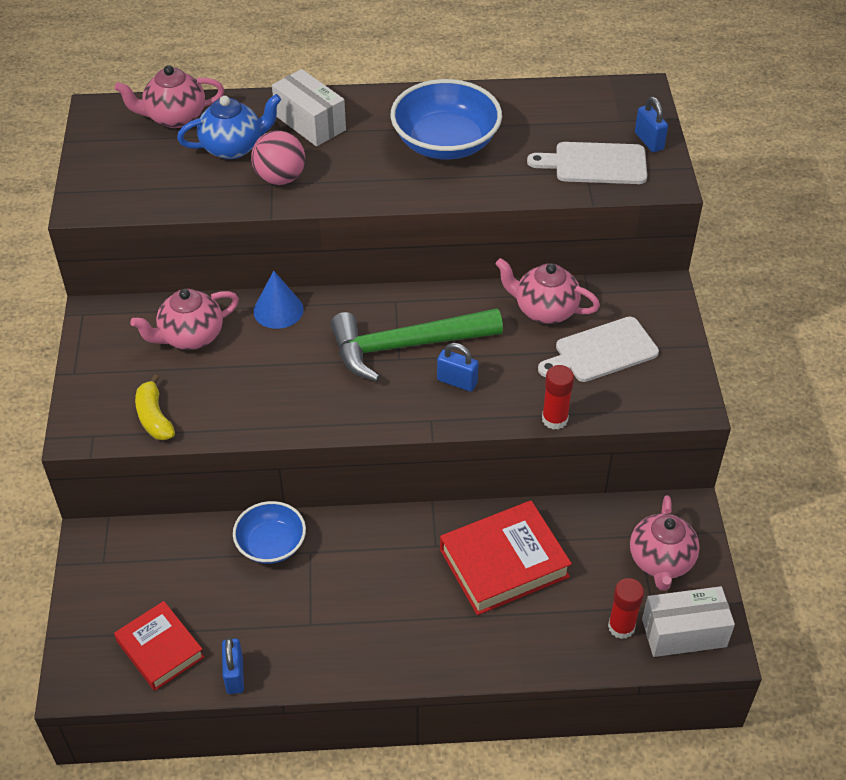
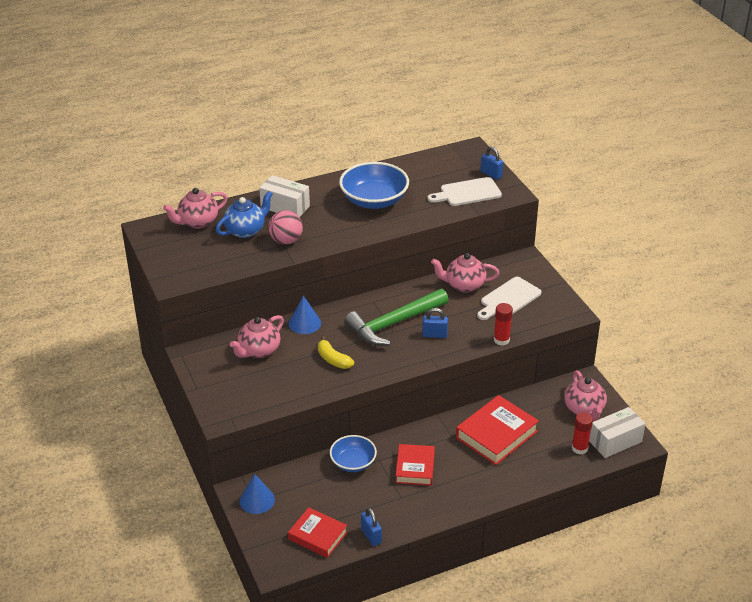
camera: 20 degrees left, 10 degrees down
yellow banana [135,375,175,440] -> yellow banana moved to [318,336,354,369]
none -> blue cone [240,474,275,514]
none -> red book [396,444,435,486]

